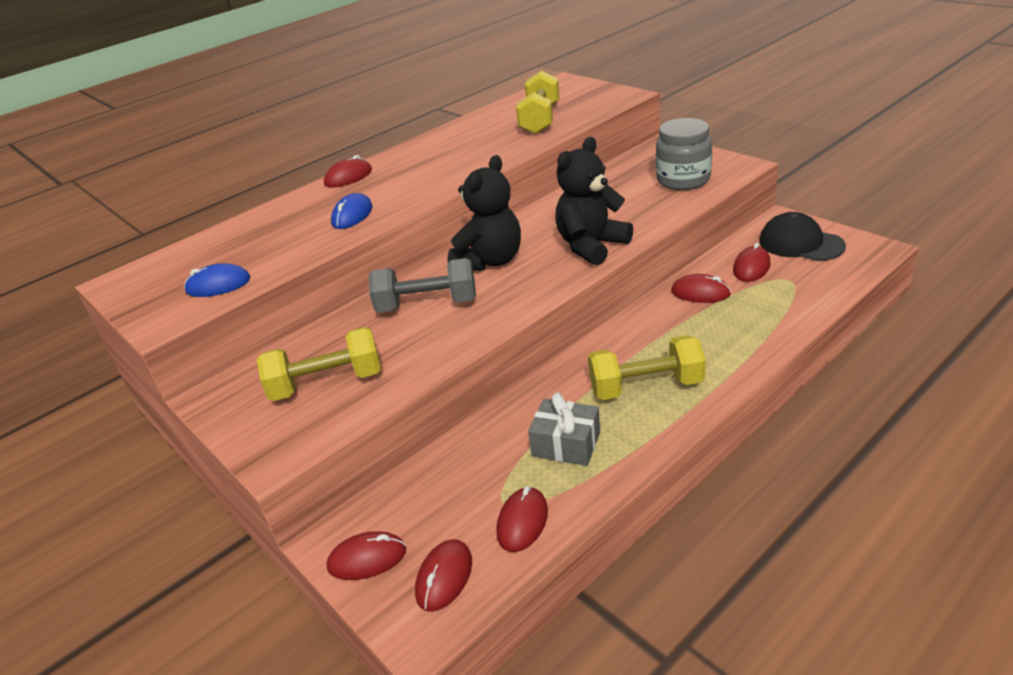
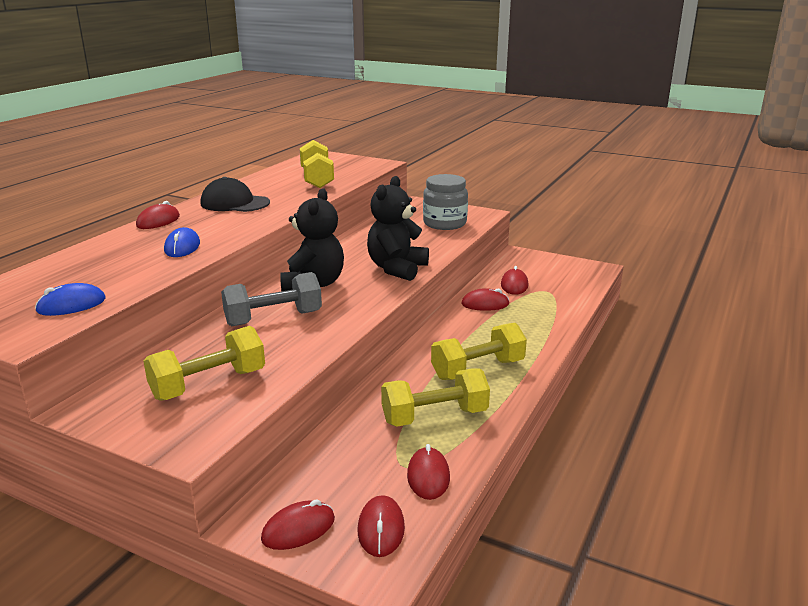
camera: 25 degrees left, 10 degrees down
grey gift [528,392,600,466] -> yellow dumbbell [381,369,490,427]
black cap [759,212,846,261] -> black cap moved to [201,177,270,212]

